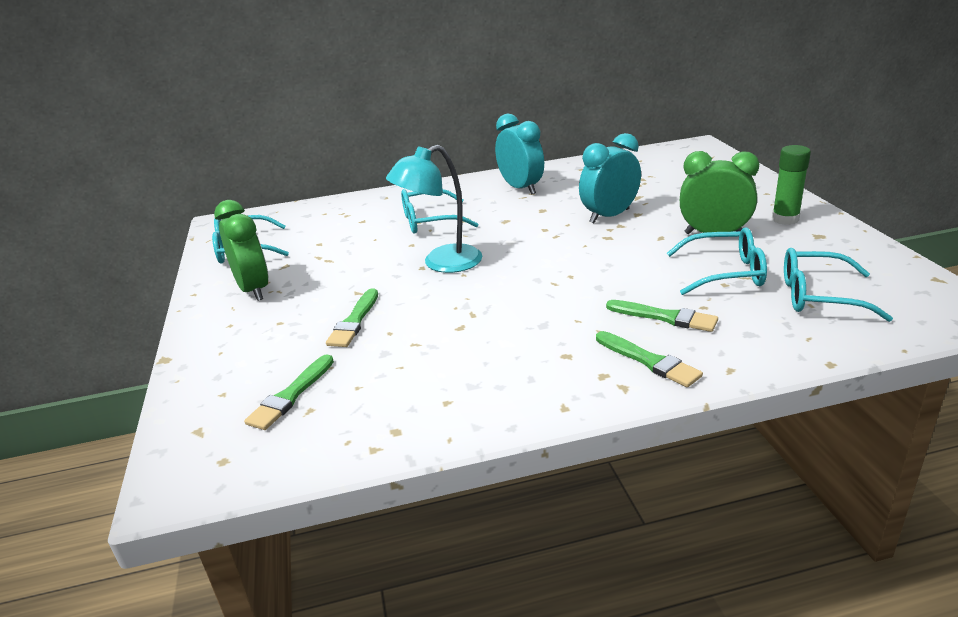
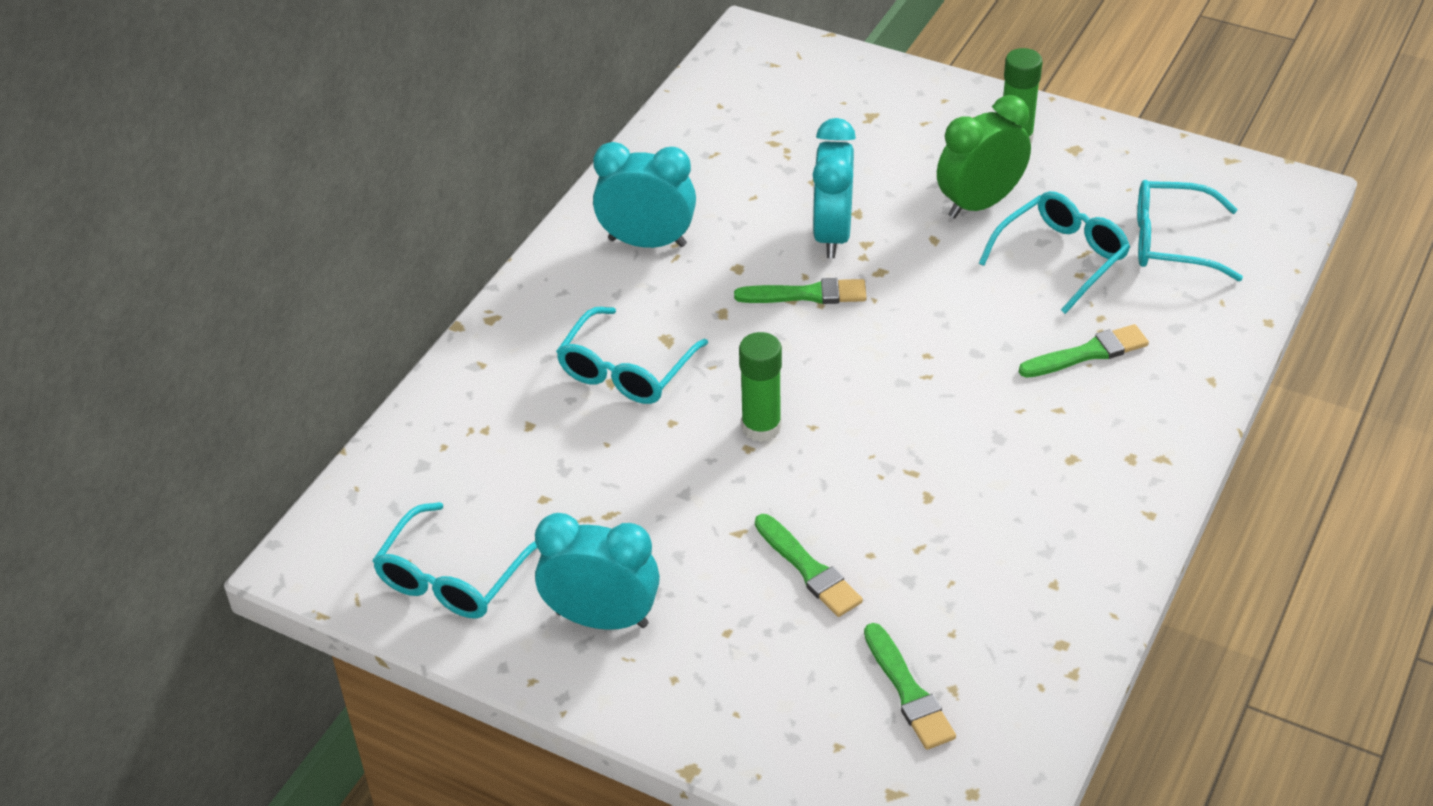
camera: 50 degrees left, 15 degrees up
green clock [214,200,268,301] -> turquoise clock [535,513,660,630]
turquoise lamp [386,145,482,273] -> green glue stick [739,332,782,442]
green brush [596,331,703,387] -> green brush moved to [734,278,867,304]
turquoise glasses [784,248,893,322] -> turquoise glasses turned 45 degrees clockwise [1137,180,1243,281]

